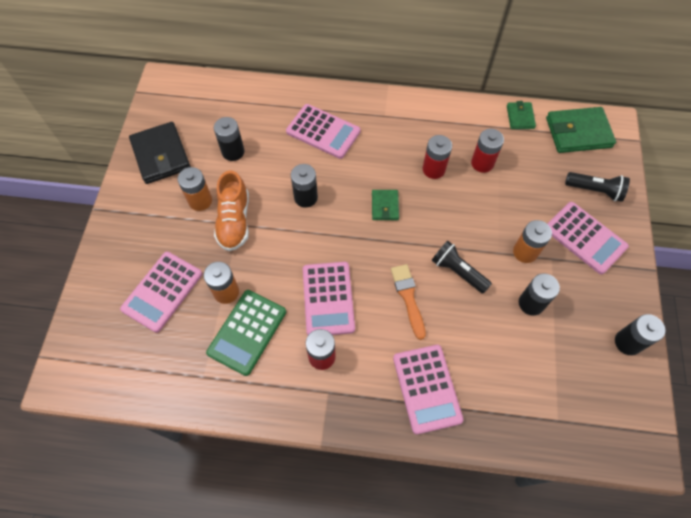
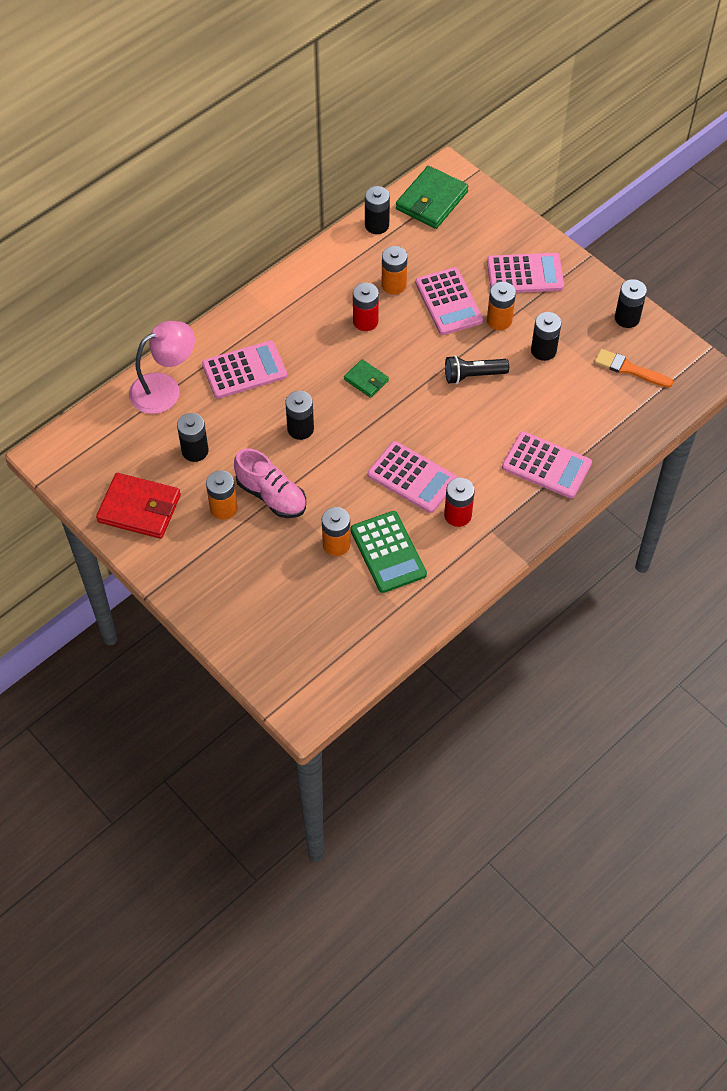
camera: 50 degrees left, 5 degrees down
pink calculator [120,252,202,333] -> pink calculator moved to [415,267,483,335]
black wallet [129,122,191,184] -> red wallet [96,473,181,539]
orange shoe [214,170,249,251] -> pink shoe [234,448,306,518]
orange brush [391,264,426,340] -> orange brush moved to [595,349,673,388]
red battery [471,129,504,173] -> orange battery [381,246,407,295]
green wallet [507,101,536,129] -> black battery [365,186,390,234]
black flashlight [565,172,630,202] -> none
none -> pink lamp [129,321,195,414]

